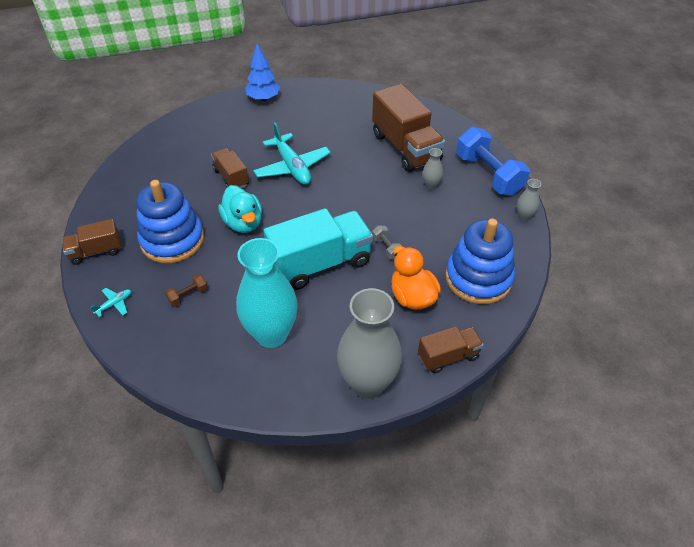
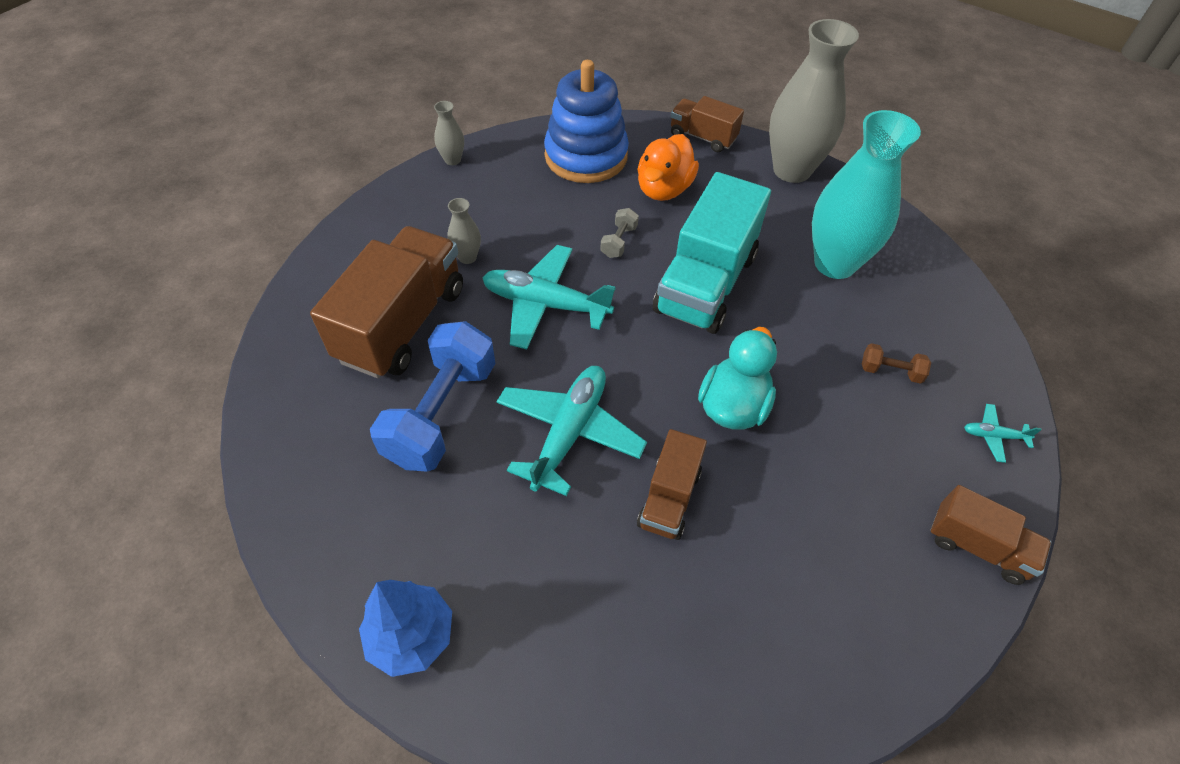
camera: 130 degrees left, 5 degrees up
blue stacking toy [136,180,204,263] -> none
turquoise truck [263,208,373,290] -> turquoise truck turned 90 degrees counterclockwise [653,172,771,334]
blue dumbbell [456,127,530,195] -> blue dumbbell moved to [370,321,495,472]
none -> turquoise plane [483,245,616,349]

